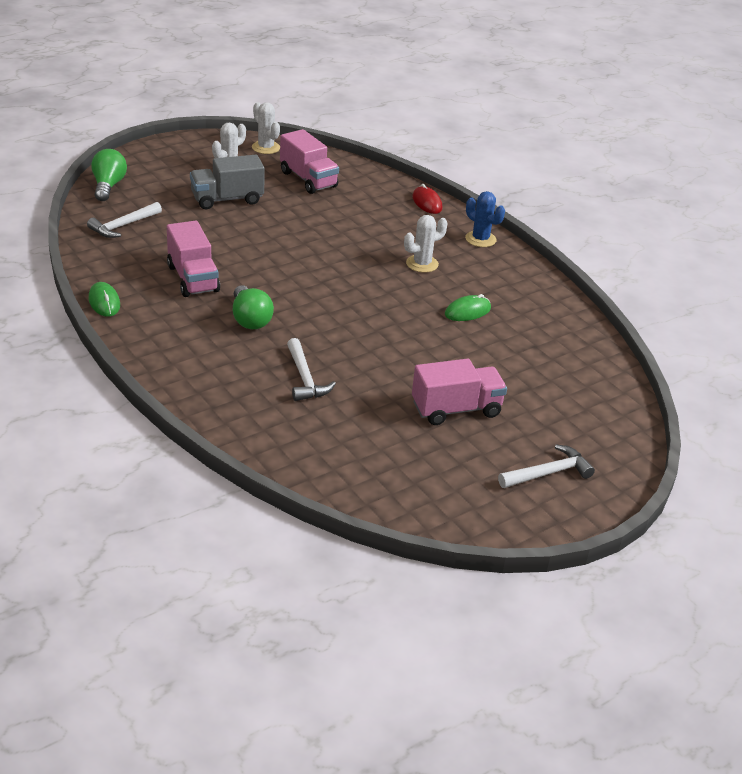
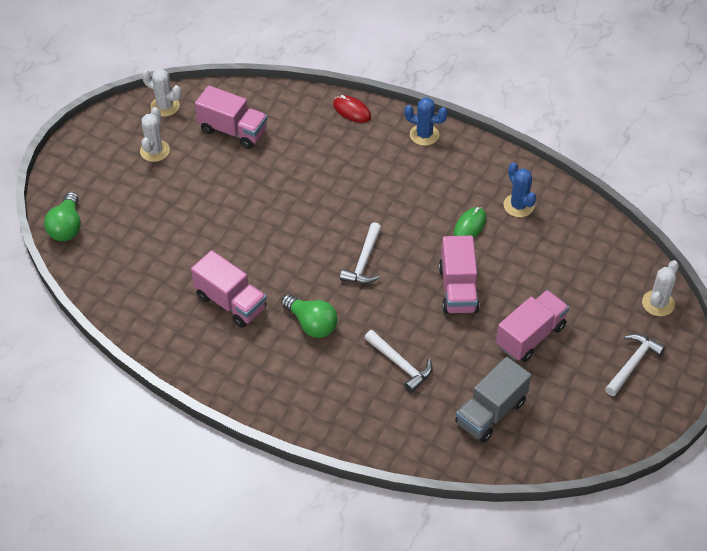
camera: 25 degrees left, 15 degrees up
white hammer [87,202,162,238] -> white hammer moved to [340,222,381,284]
green mouse [89,282,120,317] -> none
green light bulb [91,149,127,201] -> green light bulb turned 150 degrees counterclockwise [44,192,81,241]
grey truck [190,155,265,209] -> grey truck moved to [455,357,531,443]
white cactus [404,215,448,273] -> white cactus moved to [642,260,679,316]
none -> pink truck [439,236,479,314]
none -> blue cactus [503,162,536,217]

